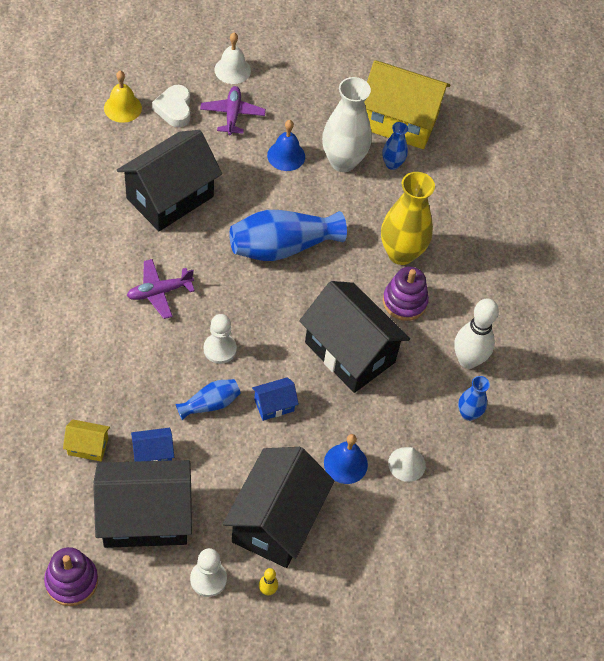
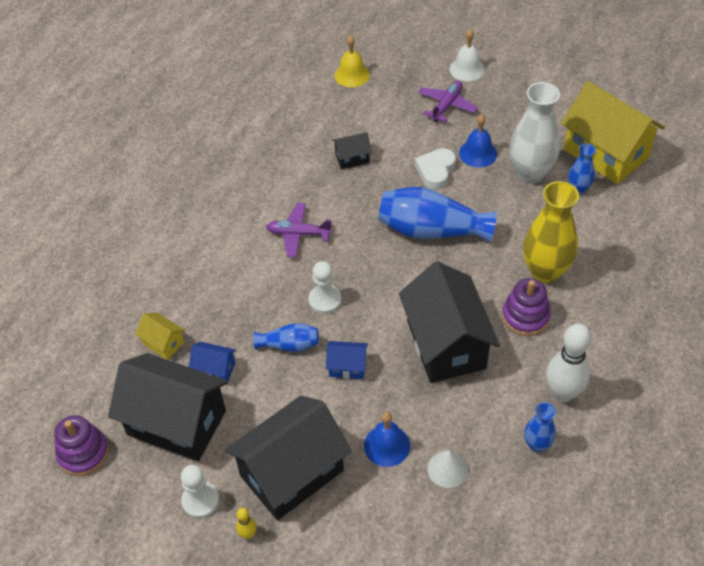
camera: 35 degrees right, 5 degrees down
black house [117,130,222,231] -> black house [332,132,372,169], size x0.44
white heart [152,85,191,127] -> white heart moved to [415,148,456,190]

